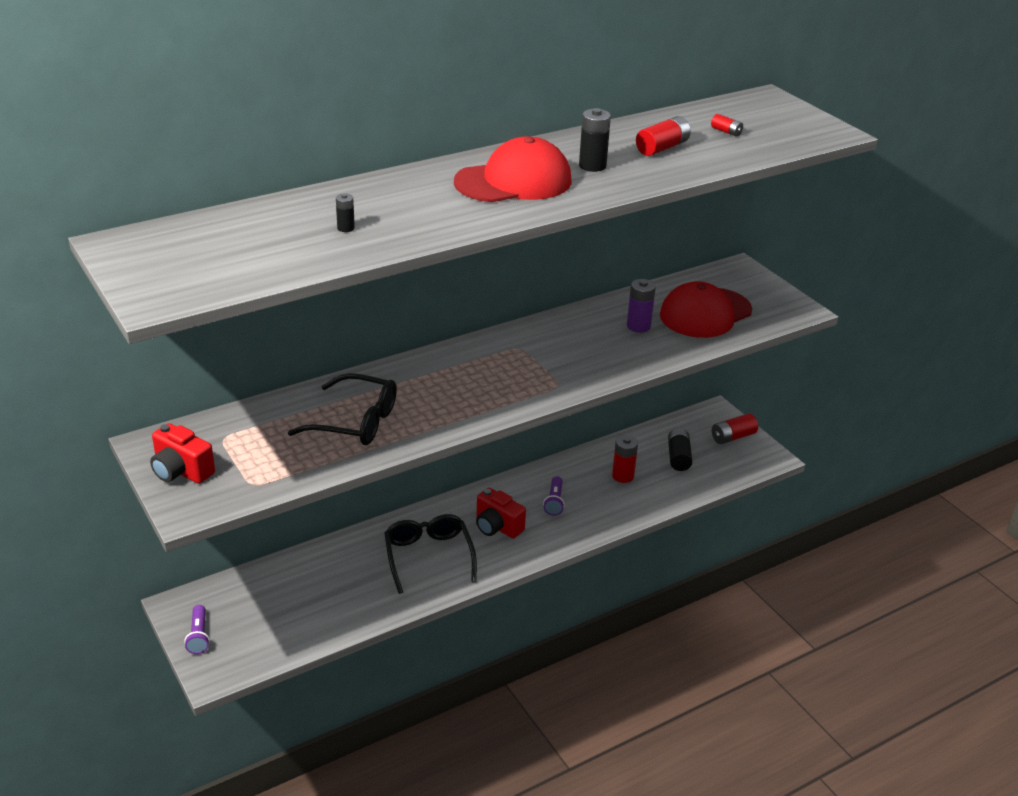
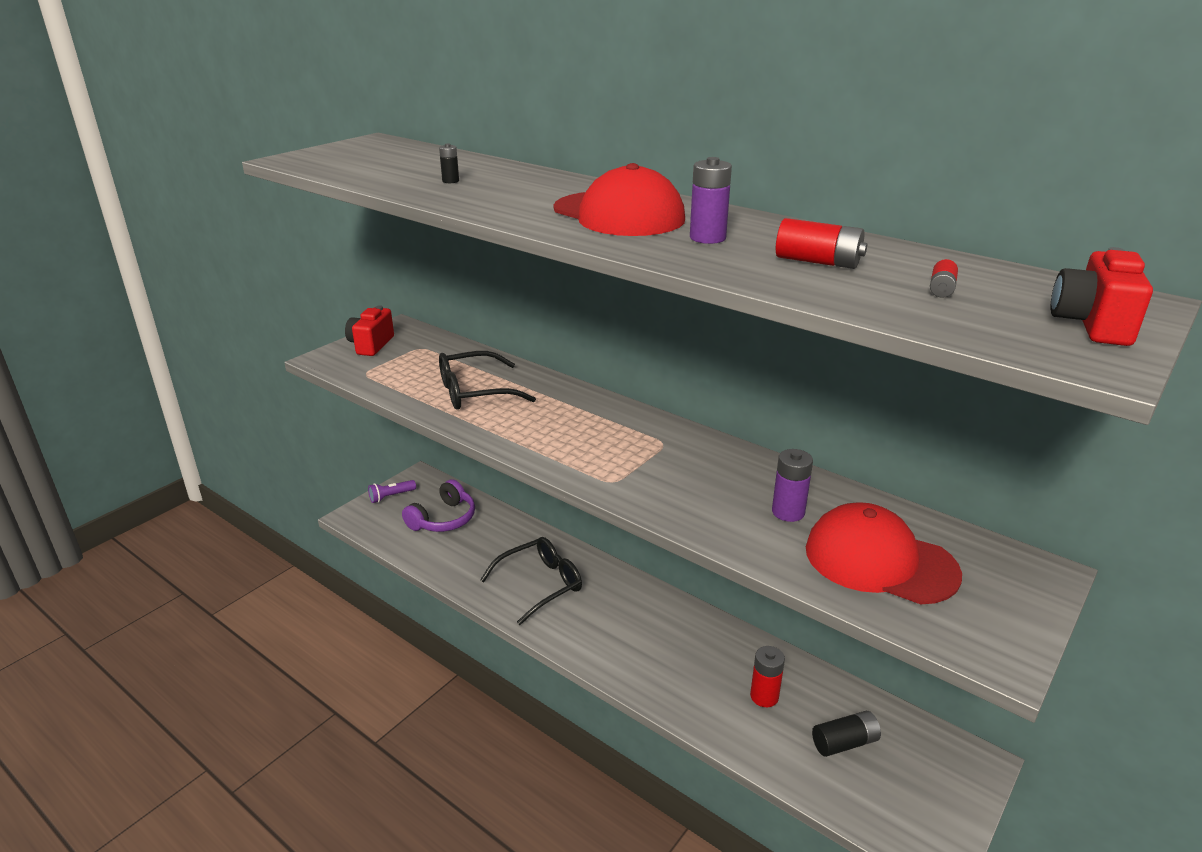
camera: 70 degrees right, 5 degrees down
black glasses [288,373,397,445] -> black glasses turned 75 degrees clockwise [439,351,536,410]
red camera [476,488,526,538] -> red camera moved to [1051,247,1153,346]
purple flashlight [543,476,565,516] -> none
black battery [579,108,611,172] -> purple battery [690,157,732,244]
red battery [712,413,758,444] -> none
none -> purple headphones [402,479,475,532]

